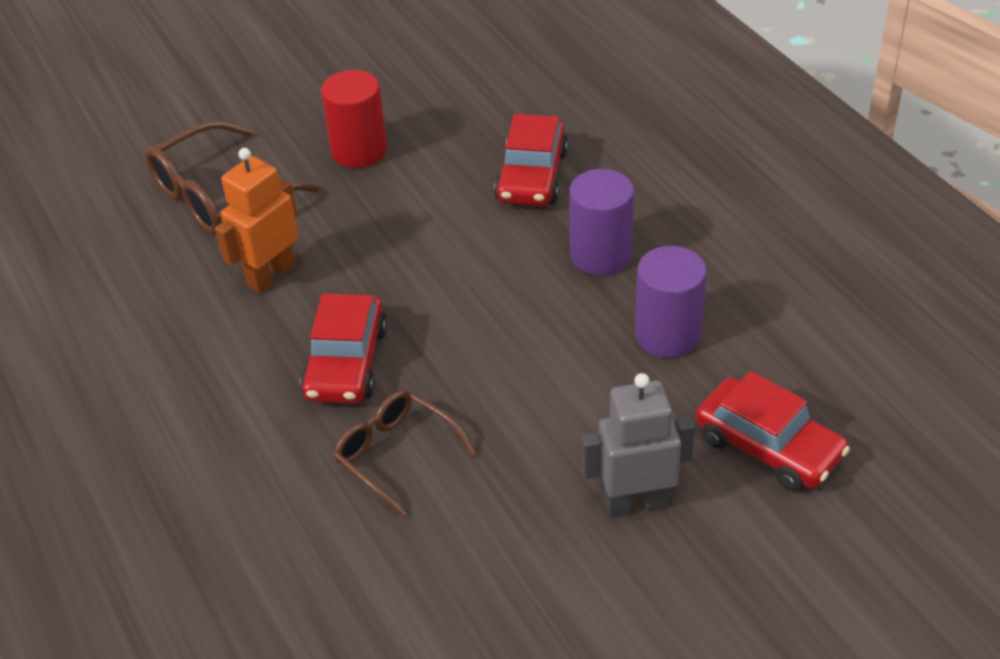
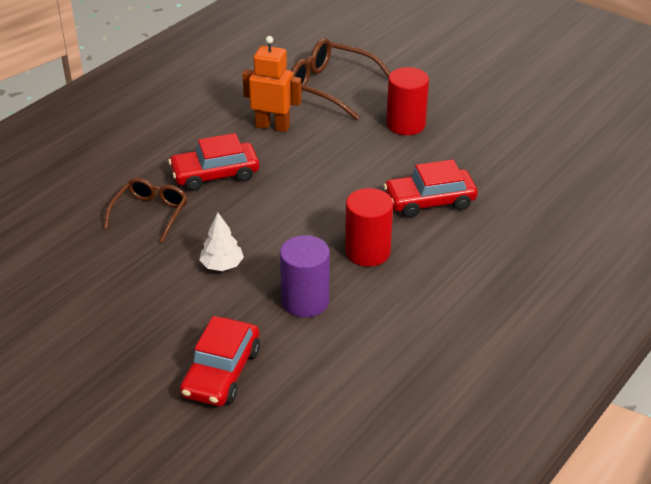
camera: 65 degrees right, 5 degrees down
purple cylinder [569,169,634,275] -> red cylinder [345,188,393,267]
grey robot [582,373,695,517] -> none
none -> white tree [199,212,244,271]

